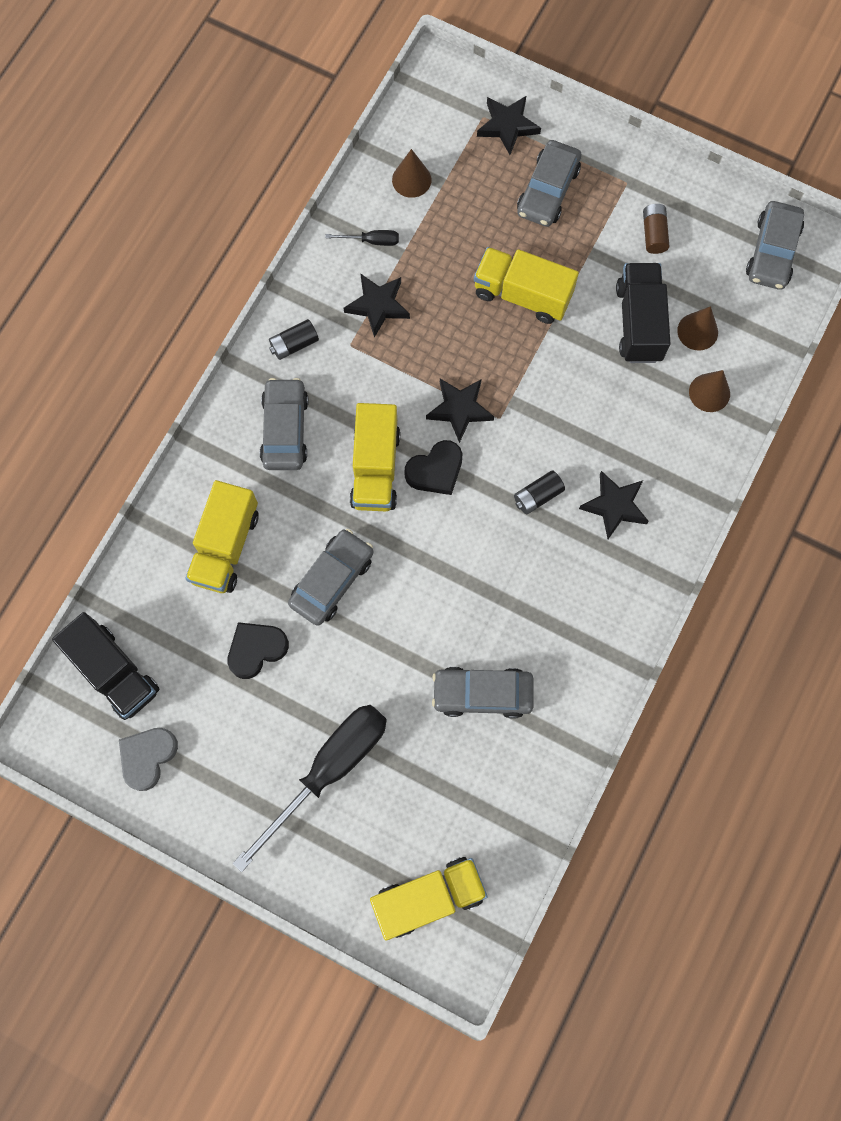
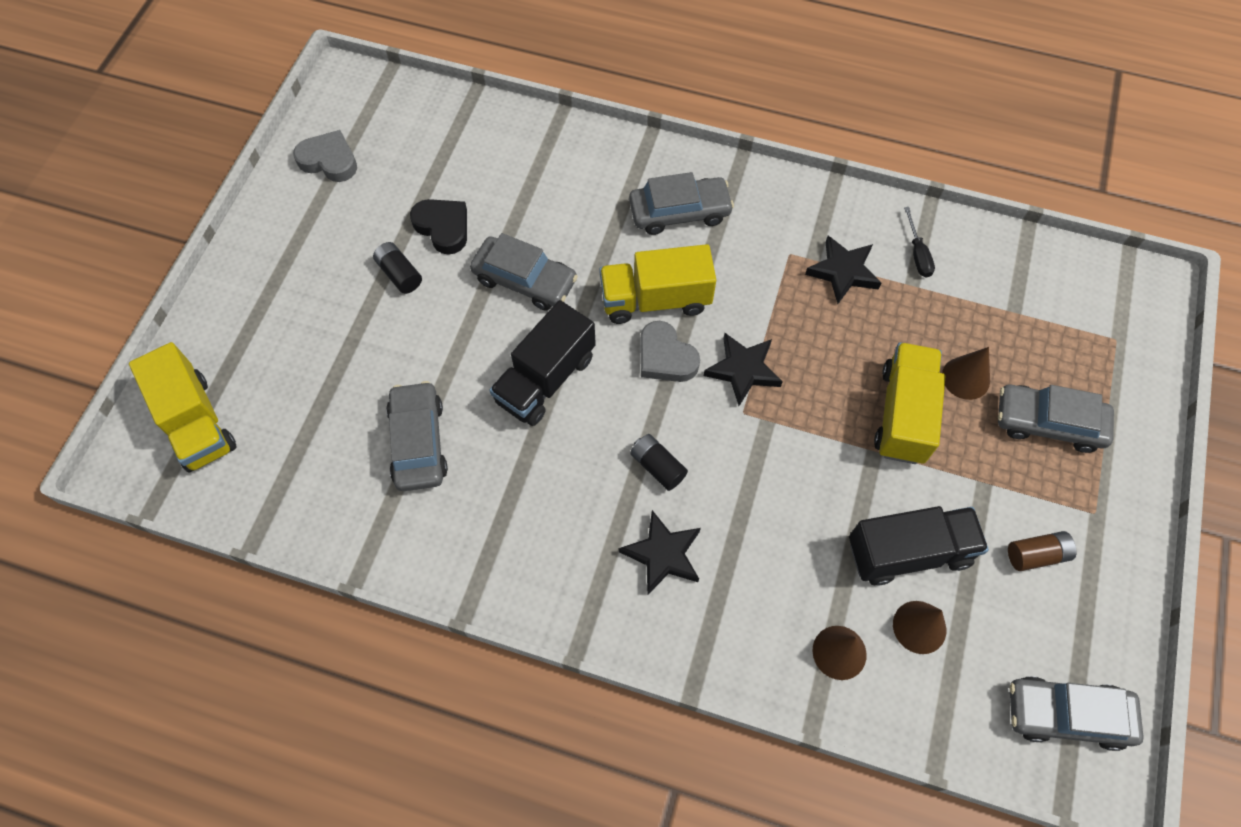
camera: 80 degrees right, 10 degrees down
black truck [52,612,159,720] -> black truck moved to [489,300,596,426]
yellow truck [185,480,259,593] -> none
black screwdriver [233,705,387,872] -> none
black battery [269,319,319,360] -> black battery moved to [373,242,422,294]
brown cone [392,149,431,198] -> brown cone moved to [942,347,990,400]
black heart [405,440,462,495] -> grey heart [640,321,700,382]
black star [477,95,541,155] -> none

